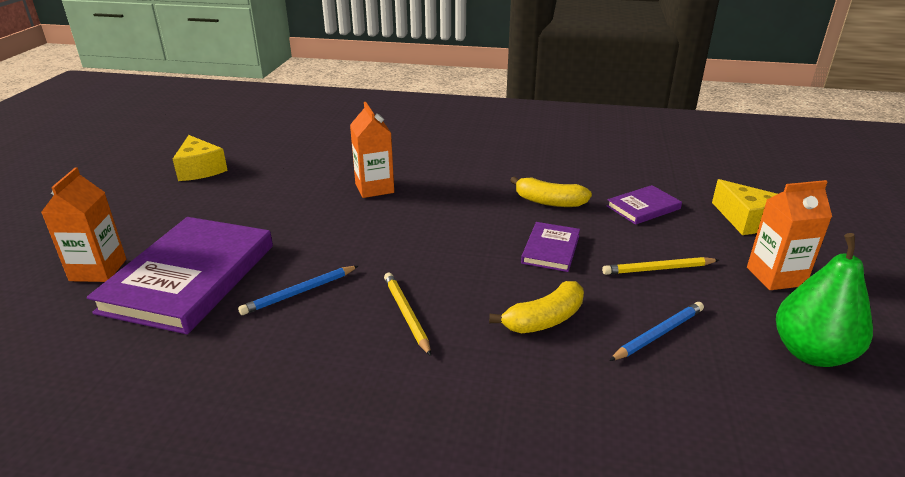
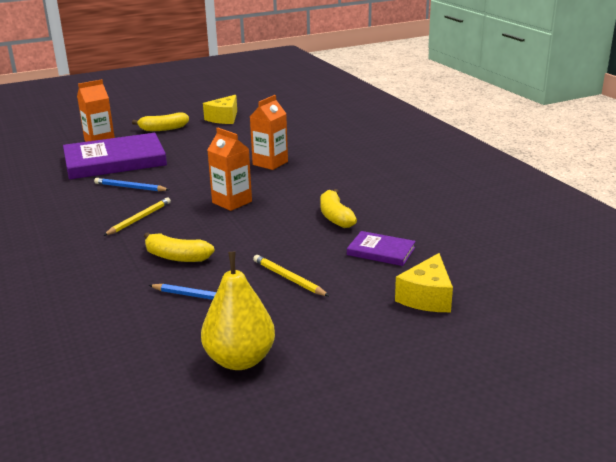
camera: 55 degrees right, 5 degrees down
purple book [521,222,580,272] -> none
orange carton [747,180,832,290] -> orange carton moved to [208,128,252,211]
green pear [776,233,873,367] -> yellow pear [201,252,275,370]
none -> yellow banana [132,113,189,131]

